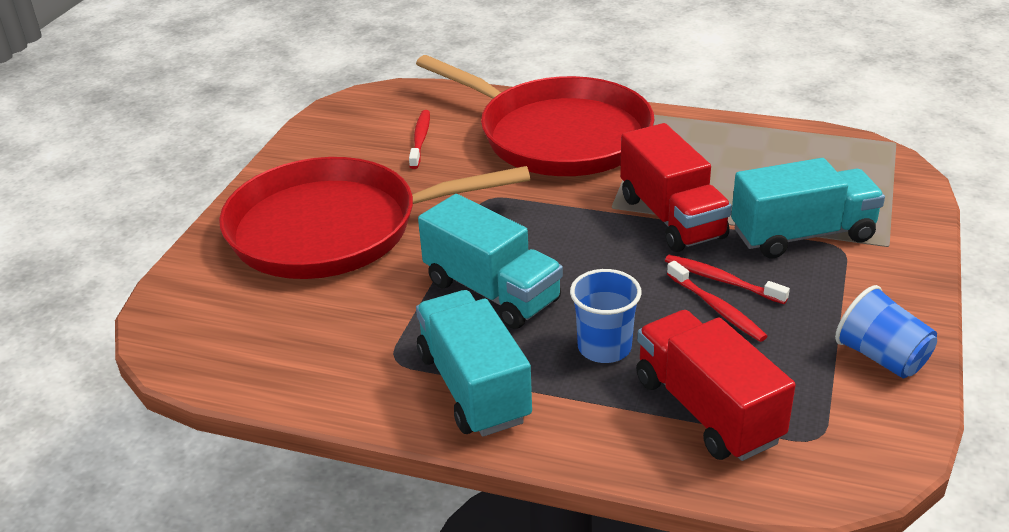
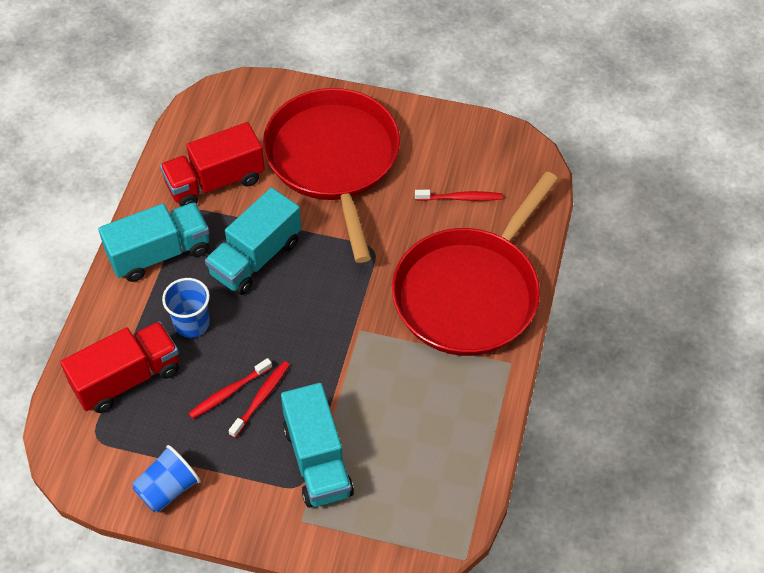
camera: 85 degrees right, 20 degrees up
red truck [620,123,732,252] -> red truck moved to [160,122,265,207]

